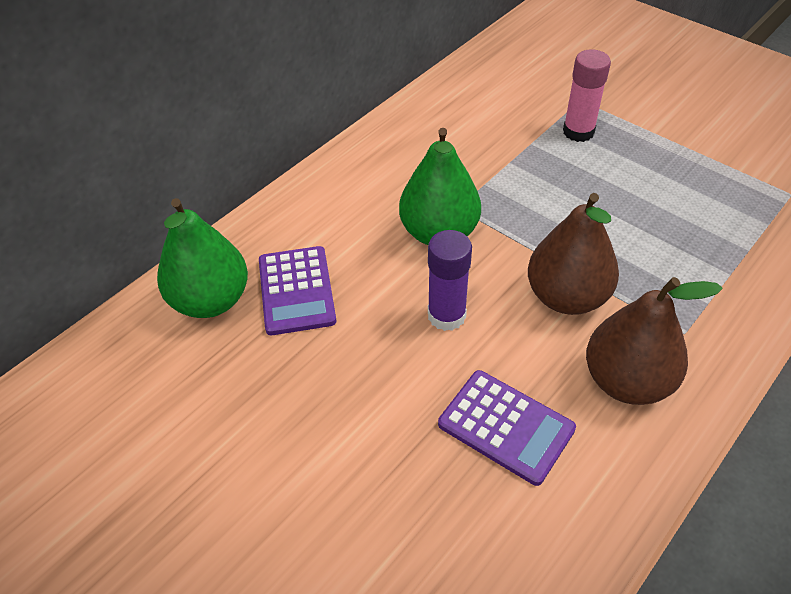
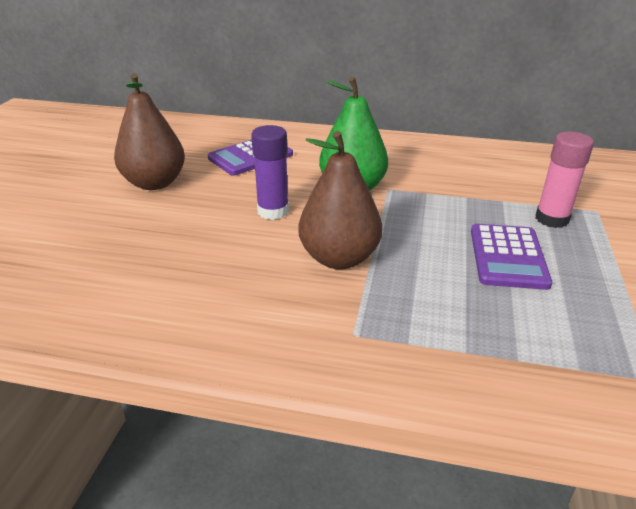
camera: 60 degrees right, 15 degrees down
green pear [157,198,248,318] -> none
purple calculator [438,370,576,486] -> purple calculator moved to [471,224,552,290]
brown pear [586,277,723,405] -> brown pear moved to [114,73,185,190]

